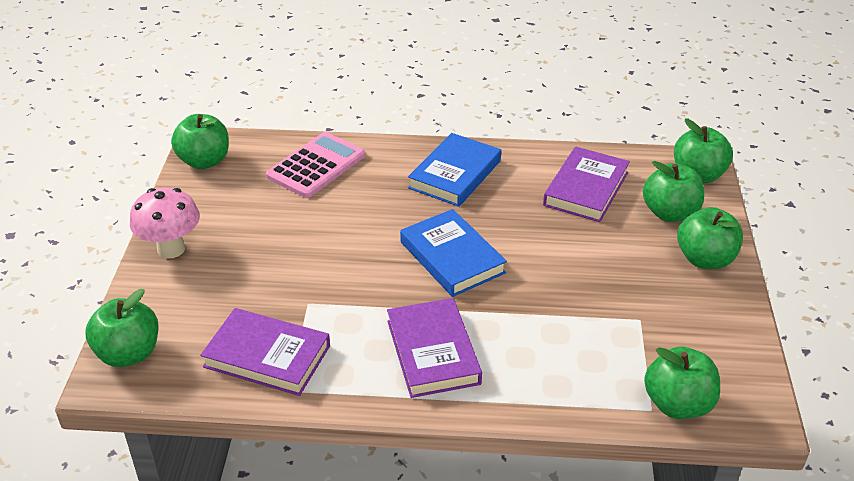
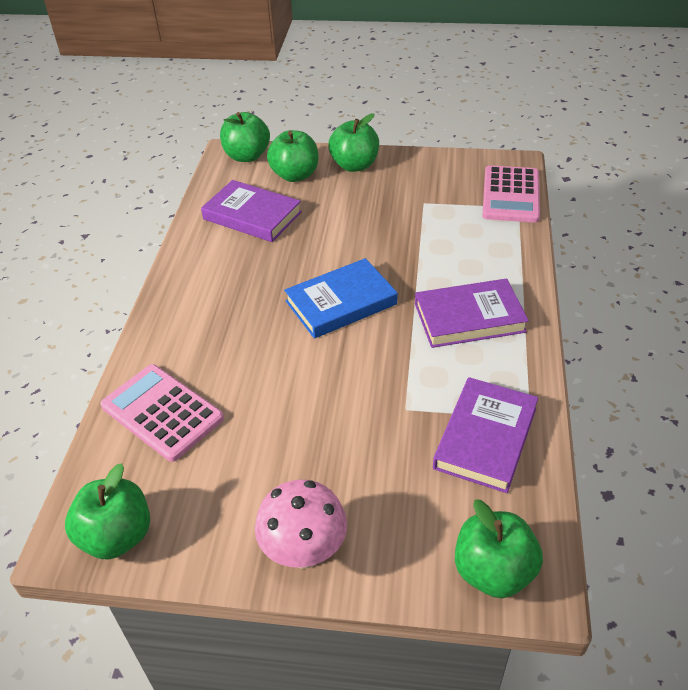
camera: 85 degrees left, 5 degrees up
blue book [408,133,501,207] -> none
green apple [644,346,720,419] -> pink calculator [482,165,540,223]

